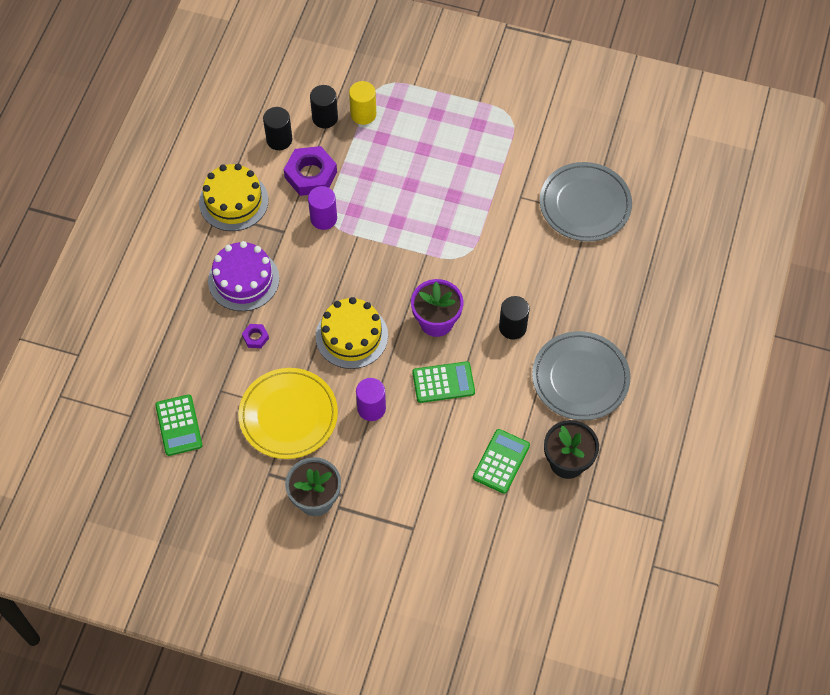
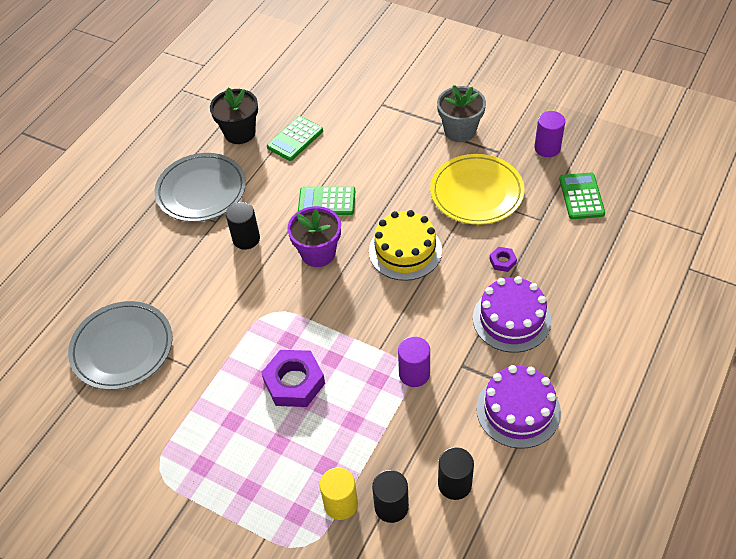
camera: 165 degrees left, 10 degrees down
yellow cake [199,164,268,231] -> purple cake [476,365,561,449]
purple nut [284,146,337,196] -> purple nut moved to [261,350,325,407]
purple cylinder [356,378,386,421] -> purple cylinder moved to [534,111,565,157]

